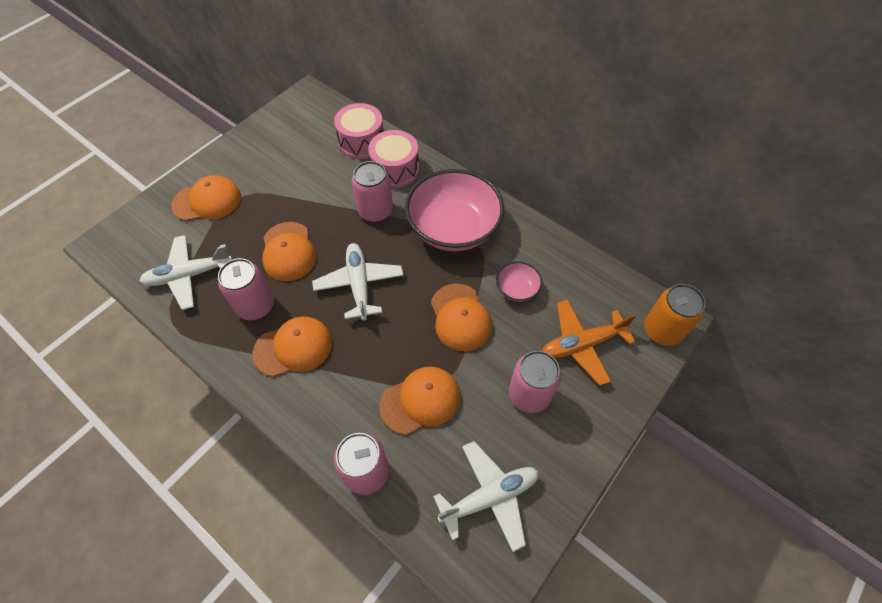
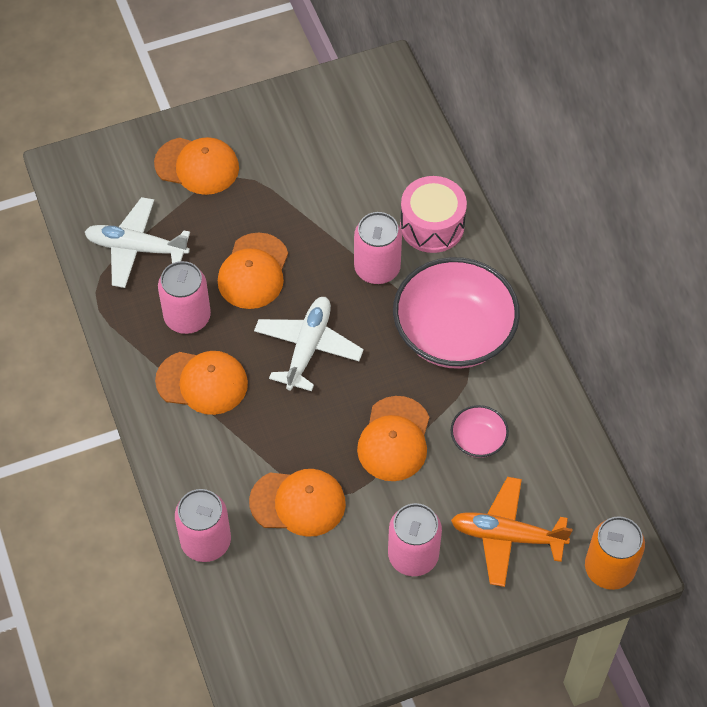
camera: 30 degrees right, 0 degrees up
pink drum [334,103,384,159] -> none
white plane [433,441,539,552] -> none

